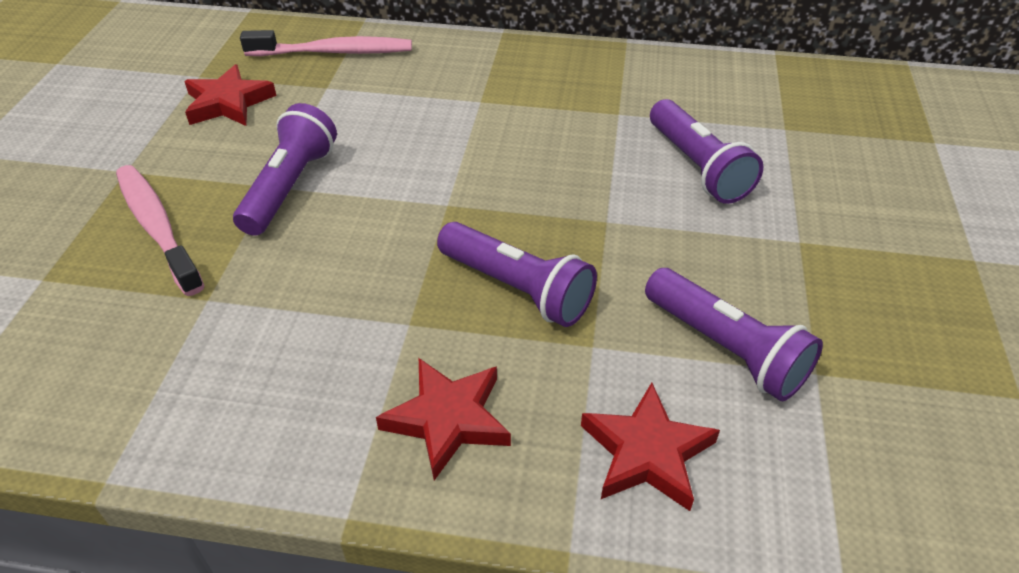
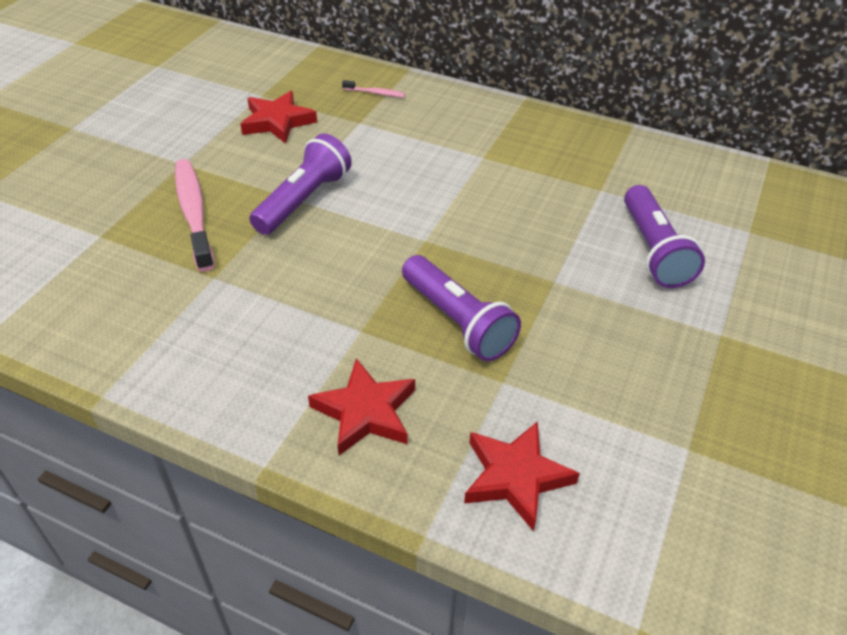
camera: 15 degrees right, 0 degrees up
pink toothbrush [240,30,412,56] -> pink toothbrush [342,80,405,98], size x0.45
purple flashlight [645,268,823,401] -> none

